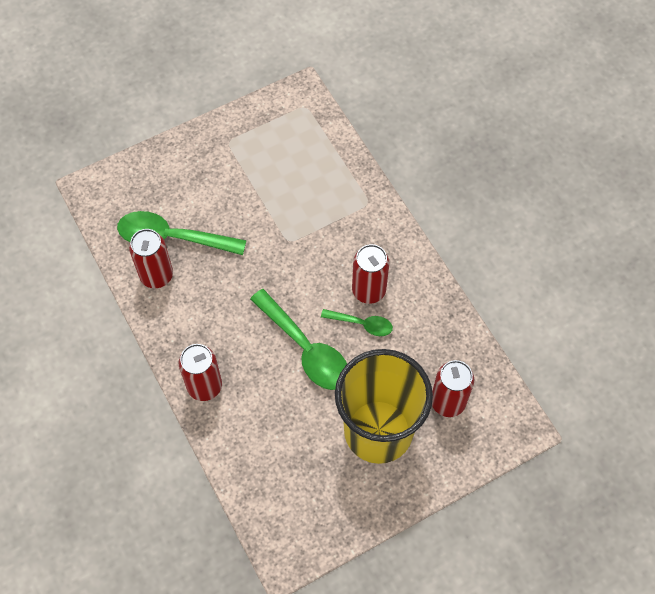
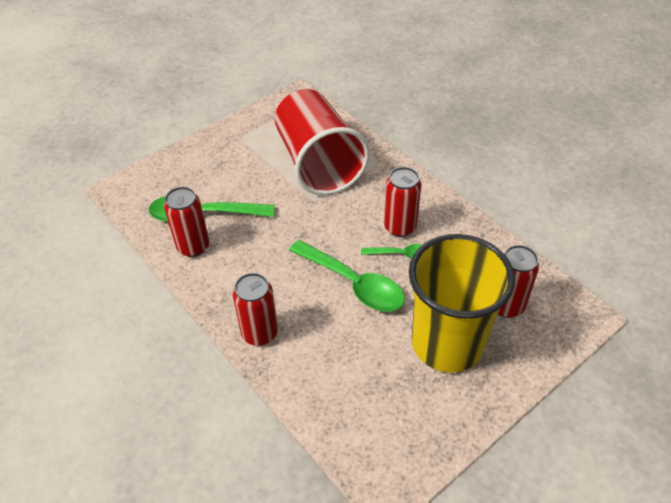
camera: 10 degrees left, 15 degrees down
none -> red cup [275,89,369,195]

